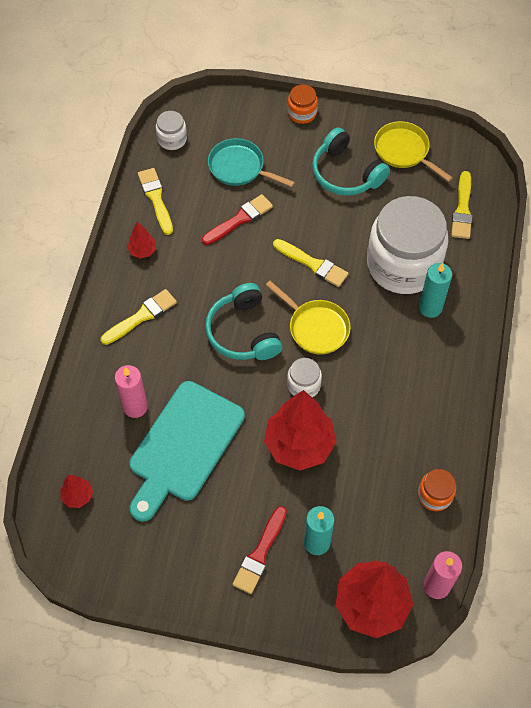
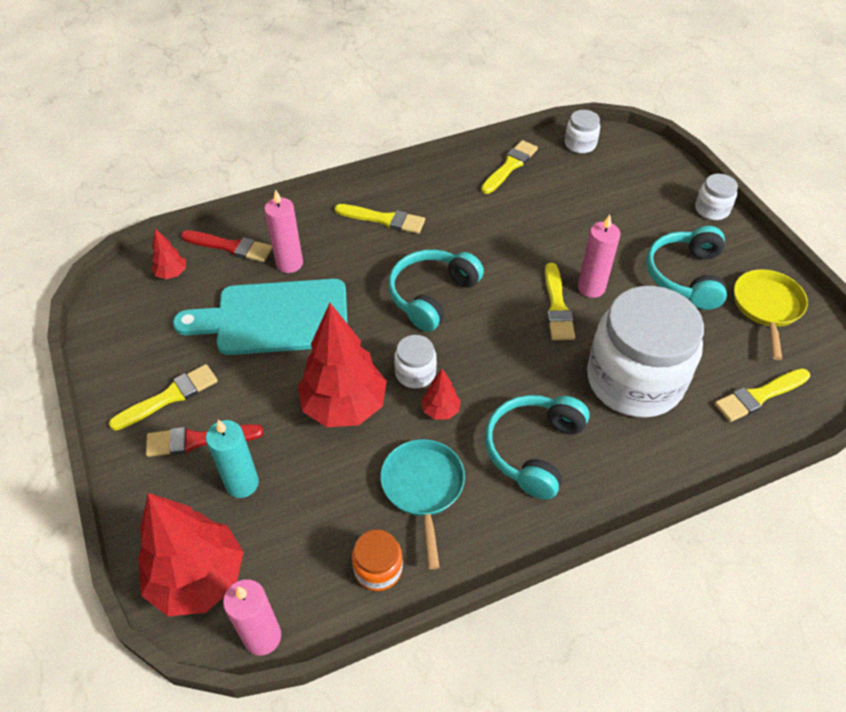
camera: 55 degrees right, 10 degrees down
red tree [127,221,156,258] -> red tree moved to [421,369,461,420]
red brush [202,194,273,245] -> red brush moved to [181,230,272,262]
turquoise pan [208,138,295,187] -> turquoise pan moved to [380,439,465,569]
yellow pan [266,281,351,355] -> none
orange jar [288,84,318,124] -> white jar [695,174,738,220]
turquoise candle [419,263,452,318] -> none
none -> yellow brush [109,364,218,430]
none -> turquoise headphones [485,395,590,500]
none -> pink candle [578,215,620,298]

